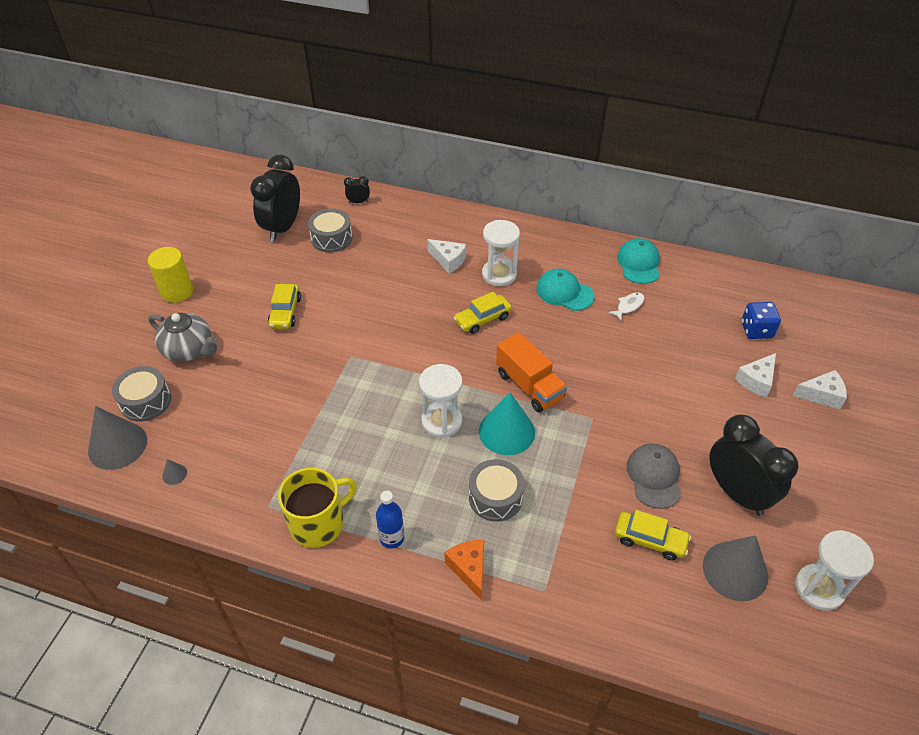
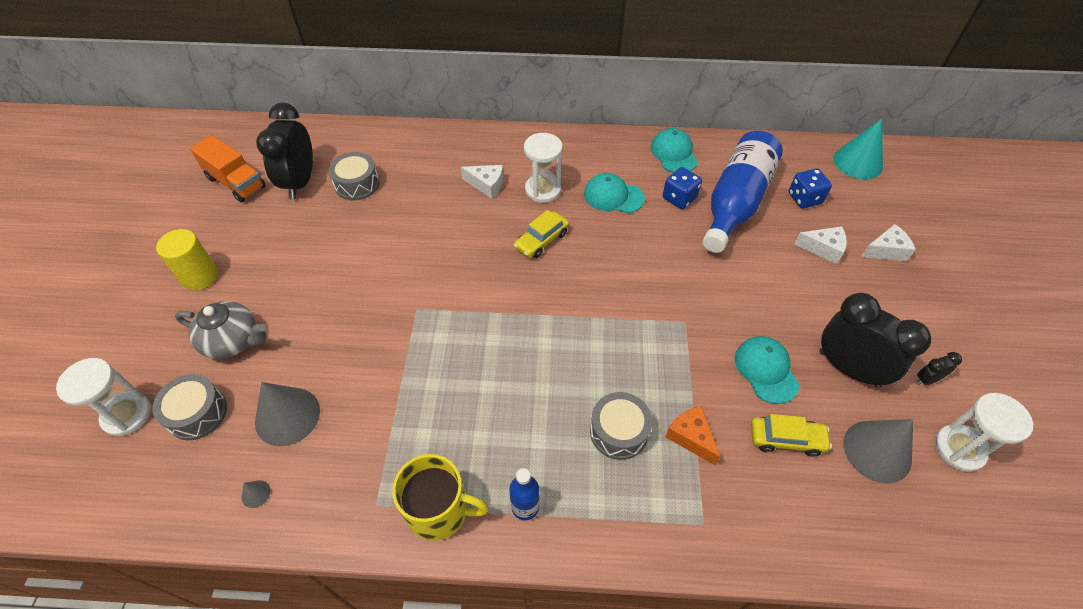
camera: 15 degrees left, 5 degrees up
grey cone [88,406,147,470] -> grey cone moved to [255,382,320,446]
yellow car [268,284,301,329] -> none
yellow mug [278,468,357,548] -> yellow mug turned 60 degrees clockwise [392,454,489,541]
black clock [344,176,370,203] -> black clock moved to [916,352,962,385]
white hourglass [419,364,462,438] -> white hourglass moved to [56,358,151,436]
orange cheese [445,540,484,599] -> orange cheese moved to [665,406,720,466]
turquoise cone [479,392,535,455] -> turquoise cone moved to [834,118,883,179]
orange truck [496,332,567,413] -> orange truck moved to [190,135,266,202]
white fish [608,293,645,321] -> blue dice [663,167,702,209]
grey cap [627,443,681,509] -> turquoise cap [735,336,800,404]
white cheese [735,353,776,398] -> white cheese turned 105 degrees counterclockwise [794,226,847,264]
none -> blue bottle [703,131,783,253]

